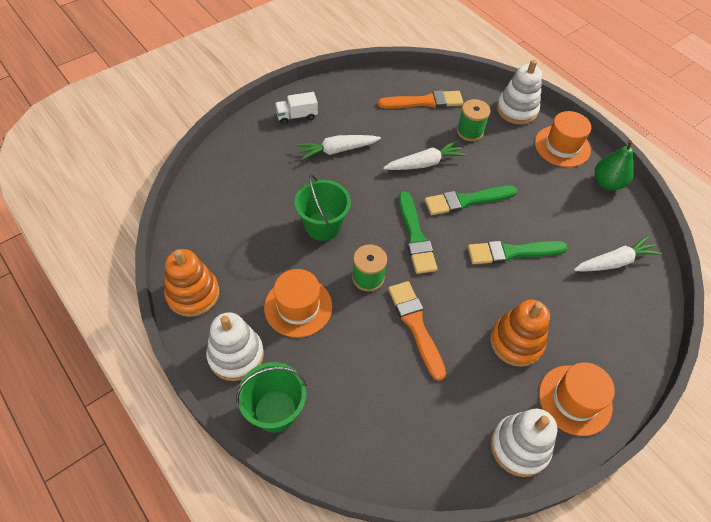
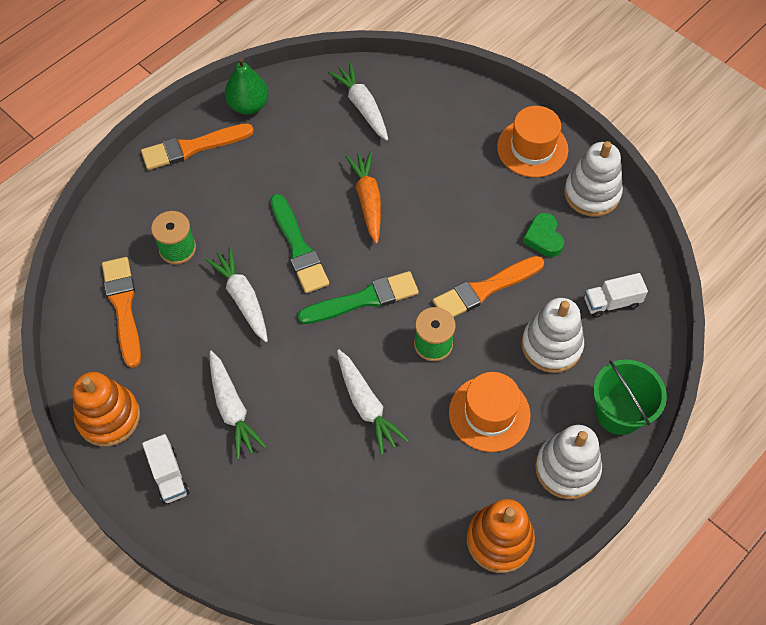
camera: 95 degrees left, 5 degrees up
green bucket [294,174,351,241] -> white carrot [337,349,408,455]
green brush [468,241,568,264] -> orange carrot [345,151,381,244]
orange stacking toy [490,300,550,367] -> orange stacking toy moved to [72,372,140,446]
white stacking toy [497,60,542,125] -> white stacking toy moved to [522,298,584,373]
orange hat [535,111,591,167] -> orange brush [141,123,254,170]
none -> green heart [523,213,564,257]
none -> white truck [584,273,648,318]

